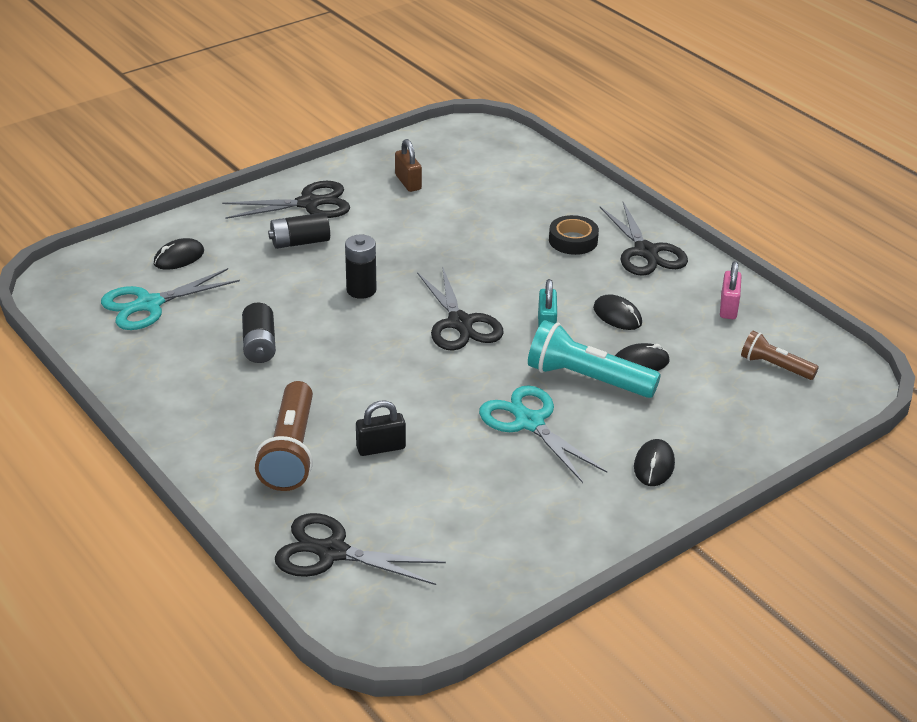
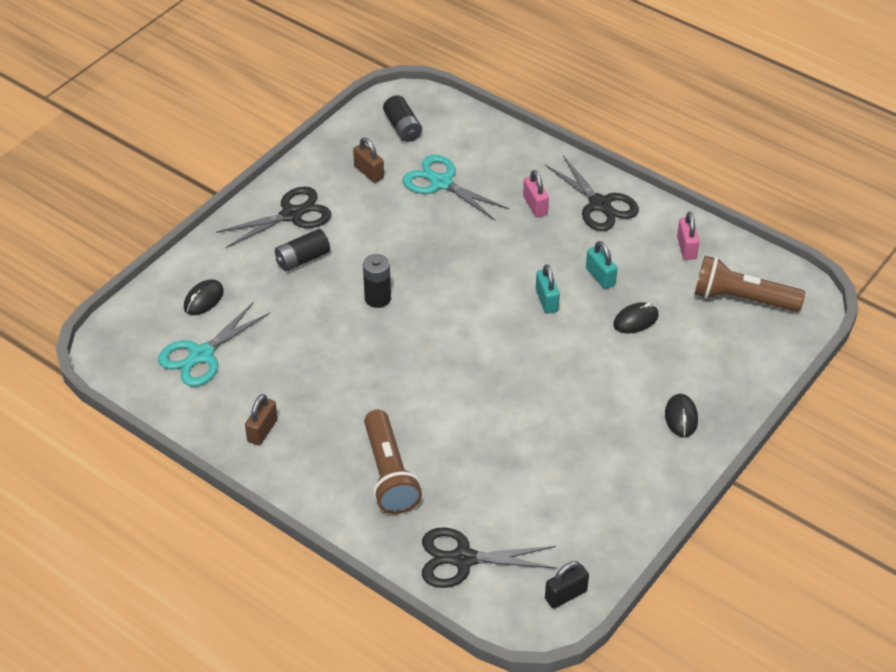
camera: 15 degrees left, 10 degrees up
black battery [242,302,276,363] -> black battery moved to [383,95,422,142]
black padlock [356,401,406,456] -> black padlock moved to [545,561,589,609]
black scissors [417,266,503,351] -> none
turquoise scissors [479,385,607,483] -> turquoise scissors moved to [402,155,509,220]
turquoise flashlight [528,320,661,398] -> none
black tape [549,215,599,255] -> pink padlock [523,170,549,217]
black mouse [593,294,642,330] -> turquoise padlock [586,241,618,289]
brown flashlight [741,331,819,380] -> brown flashlight [695,256,805,312], size x1.70
none -> brown padlock [245,394,278,445]

